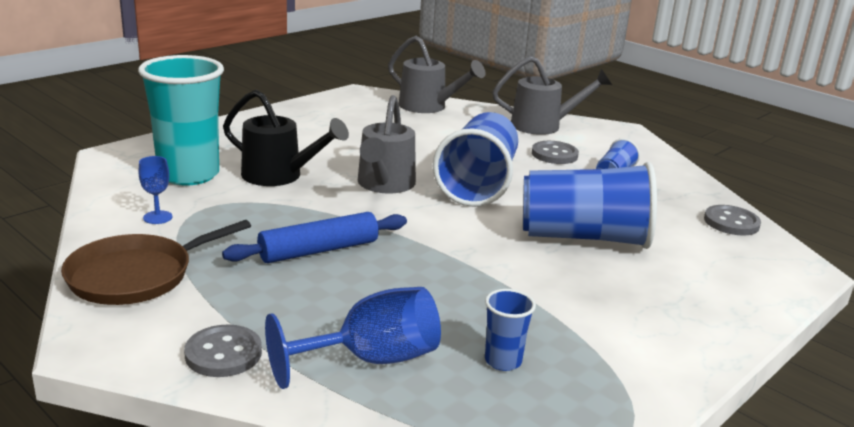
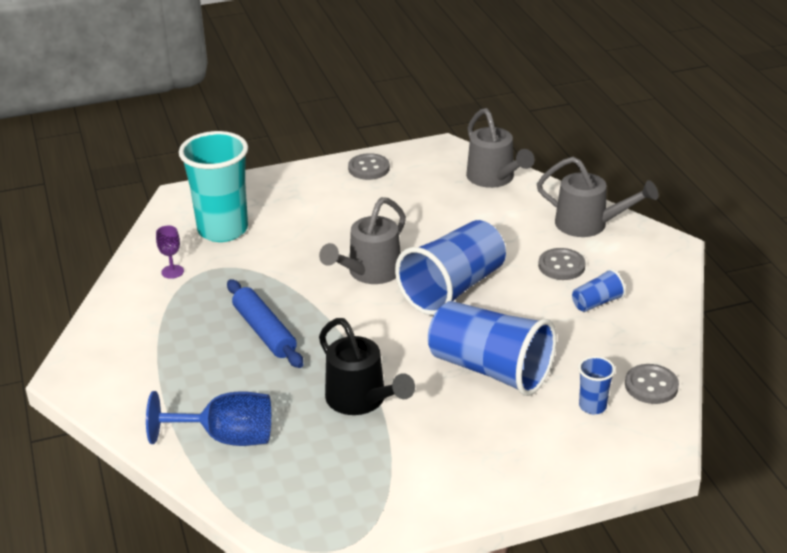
camera: 30 degrees right, 10 degrees up
brown pan [61,220,251,305] -> none
blue goblet [139,156,172,224] -> purple goblet [156,226,184,279]
grey button [184,324,262,377] -> grey button moved to [348,153,390,180]
blue rolling pin [222,212,407,263] -> blue rolling pin turned 60 degrees clockwise [227,279,303,368]
black watering can [223,90,349,186] -> black watering can moved to [319,318,415,415]
blue cup [485,289,536,371] -> blue cup moved to [578,356,615,414]

